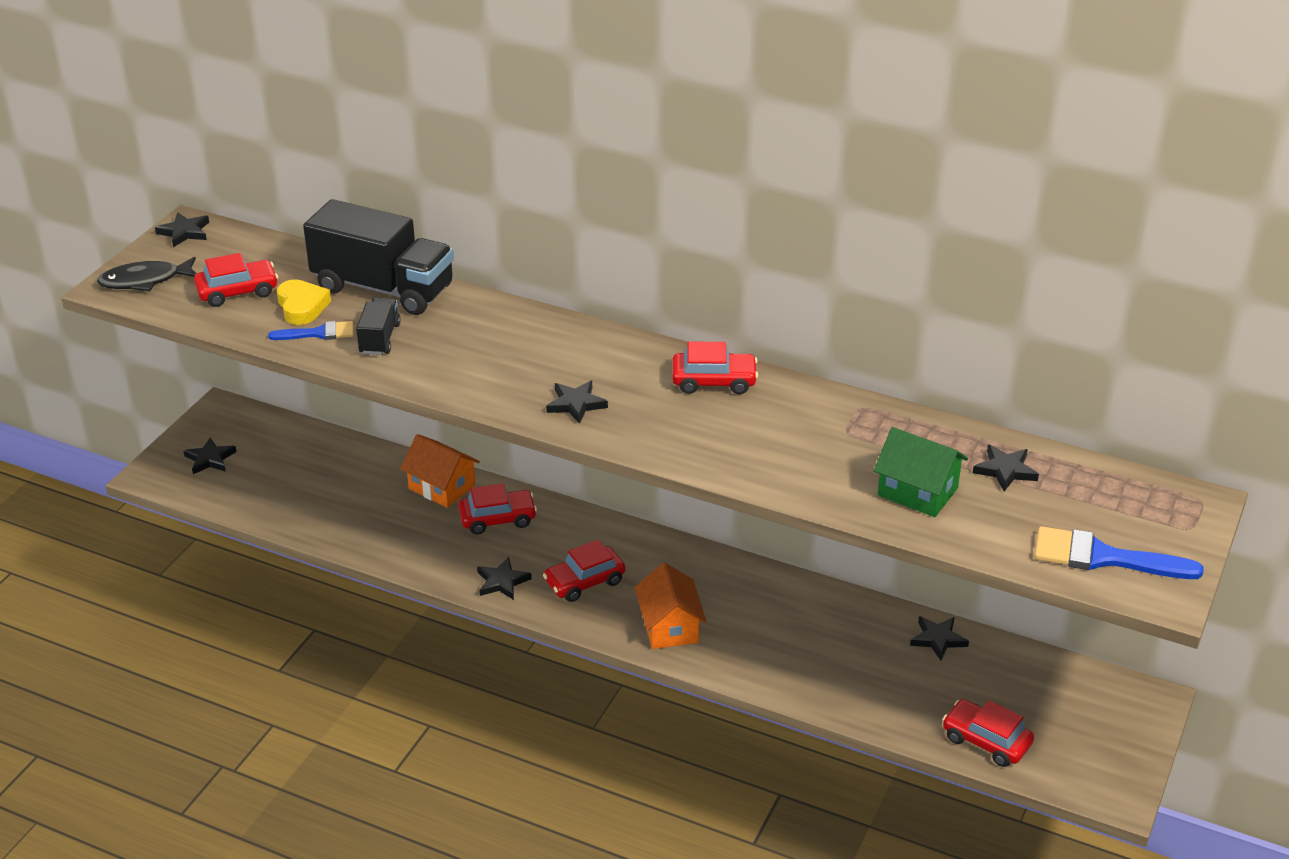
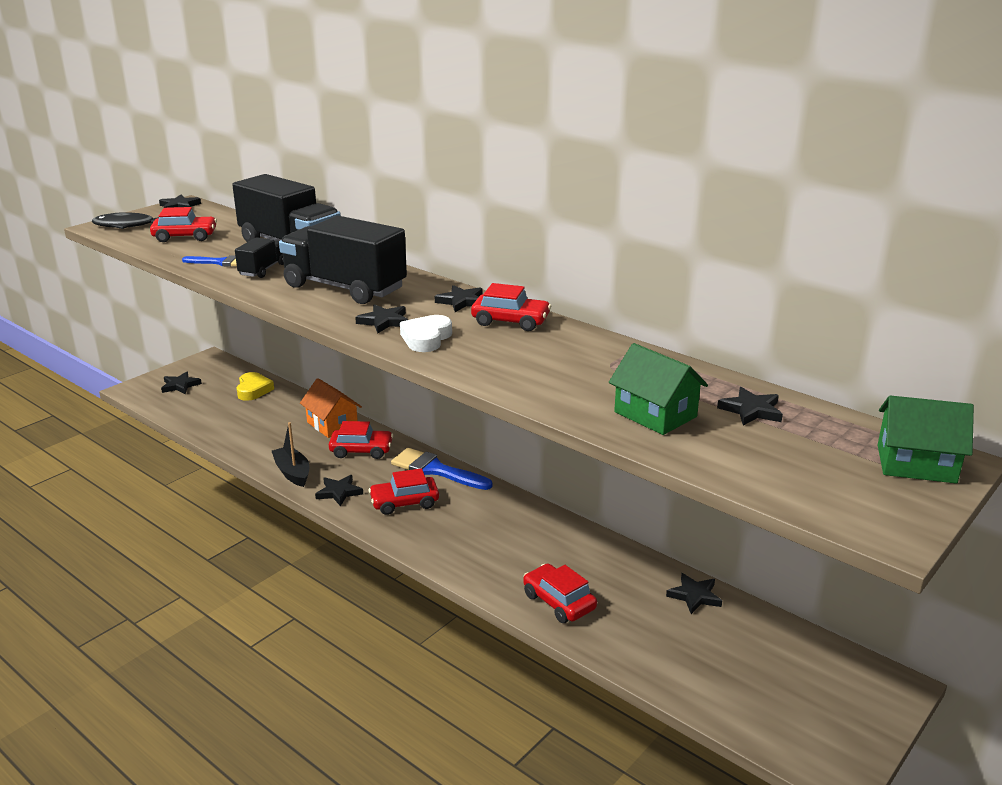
camera: 15 degrees right, 10 degrees down
yellow heart [277,279,331,325] -> yellow heart moved to [237,372,274,401]
orange house [635,563,707,649] -> none
red car [943,699,1034,767] -> red car moved to [523,564,597,623]
blue brush [1034,526,1204,579] -> blue brush moved to [391,448,493,490]
none -> black boat [272,422,309,487]
none -> black truck [279,216,407,304]
none -> white heart [400,315,452,352]
none -> black star [435,285,482,312]
none -> green house [878,395,974,484]

